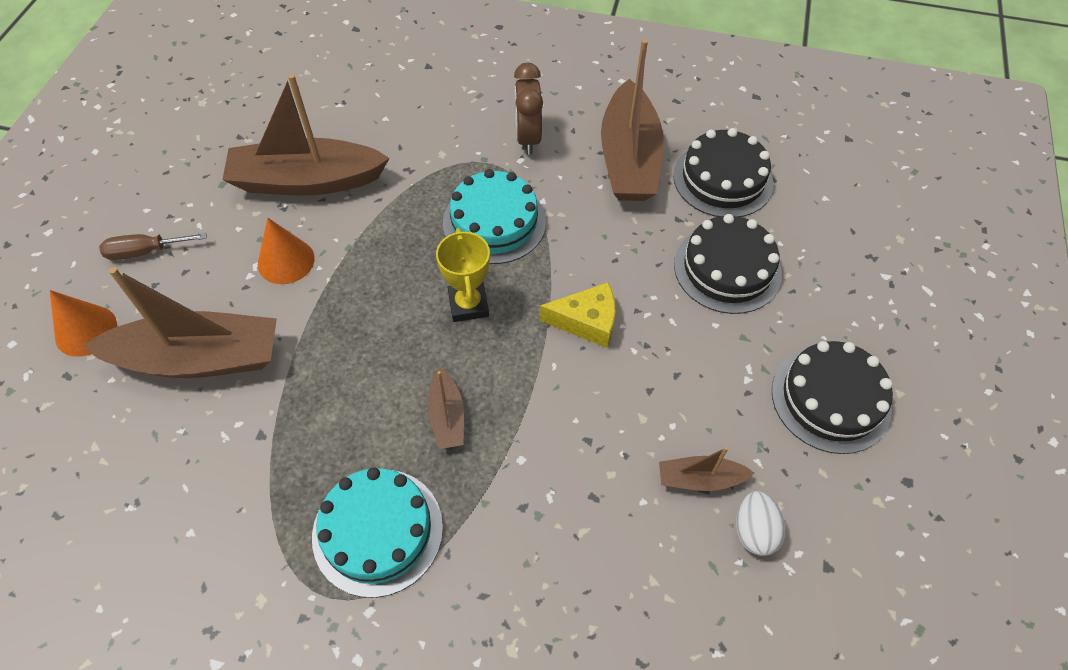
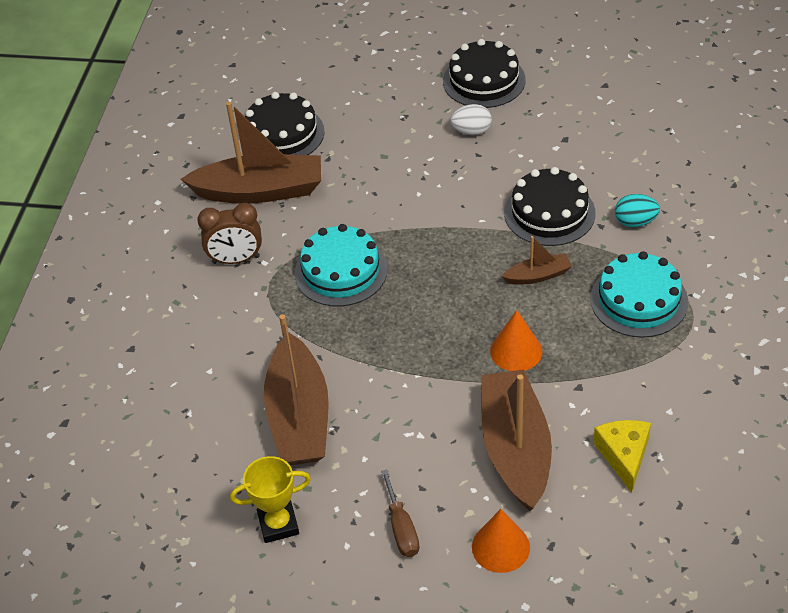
camera: 90 degrees left, 10 degrees down
orange cone [258,218,315,284] -> orange cone moved to [490,310,542,371]
yellow trophy [436,228,490,322] -> yellow trophy moved to [230,456,311,543]
yellow cheese [540,282,615,348] -> yellow cheese moved to [593,420,651,493]
brown boat [659,447,754,491] -> none
black cake [674,214,782,314] -> black cake moved to [504,167,596,246]
white egg [736,491,786,556] -> white egg moved to [450,104,492,135]
none -> turquoise egg [615,194,660,227]

